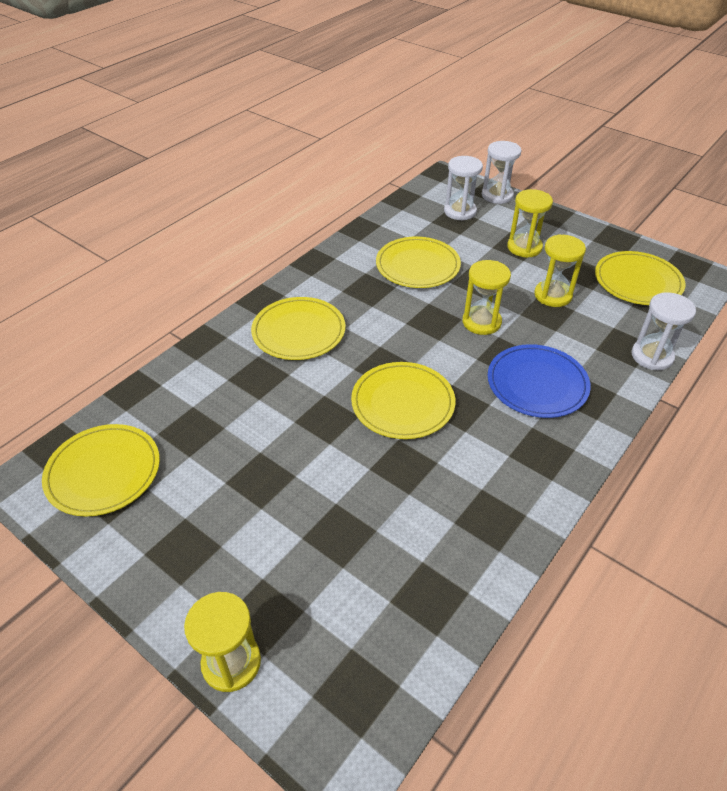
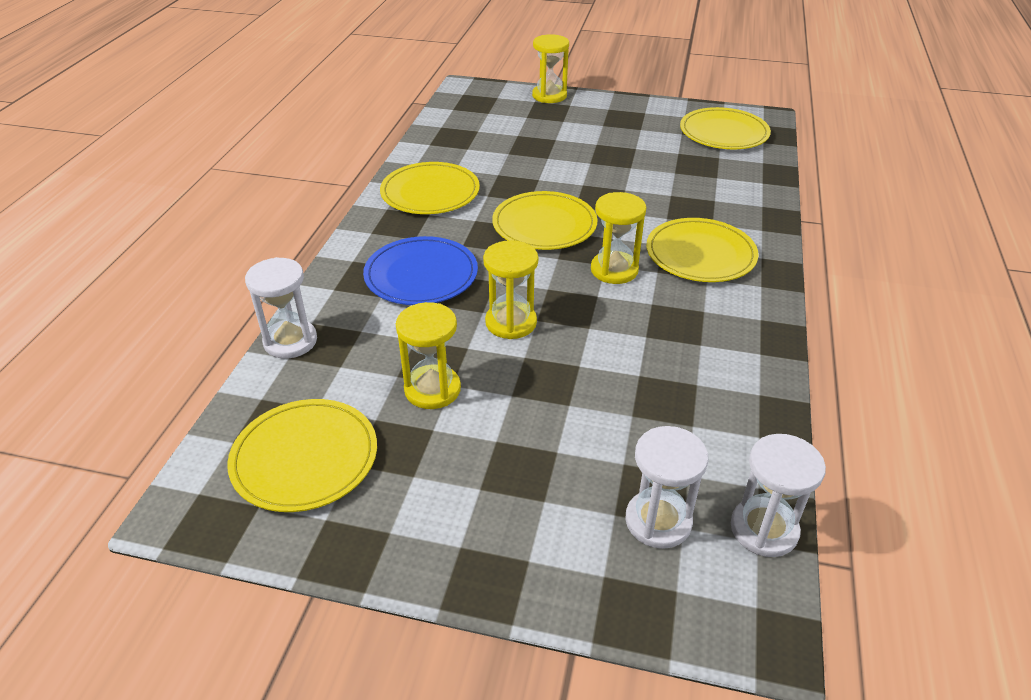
camera: 155 degrees right, 5 degrees down
yellow plate [376,237,461,288] -> yellow plate moved to [380,162,480,214]
white hourglass [482,141,522,204] -> white hourglass moved to [731,434,826,557]
yellow hourglass [507,189,553,258] -> yellow hourglass moved to [591,192,646,284]

